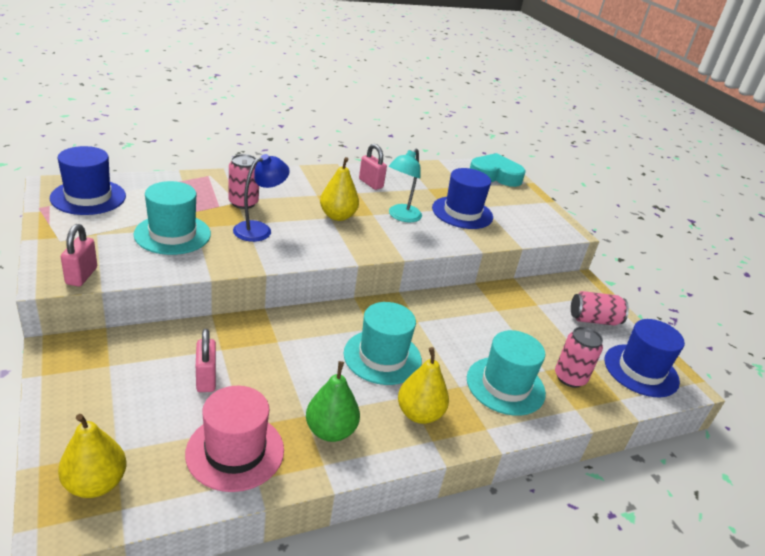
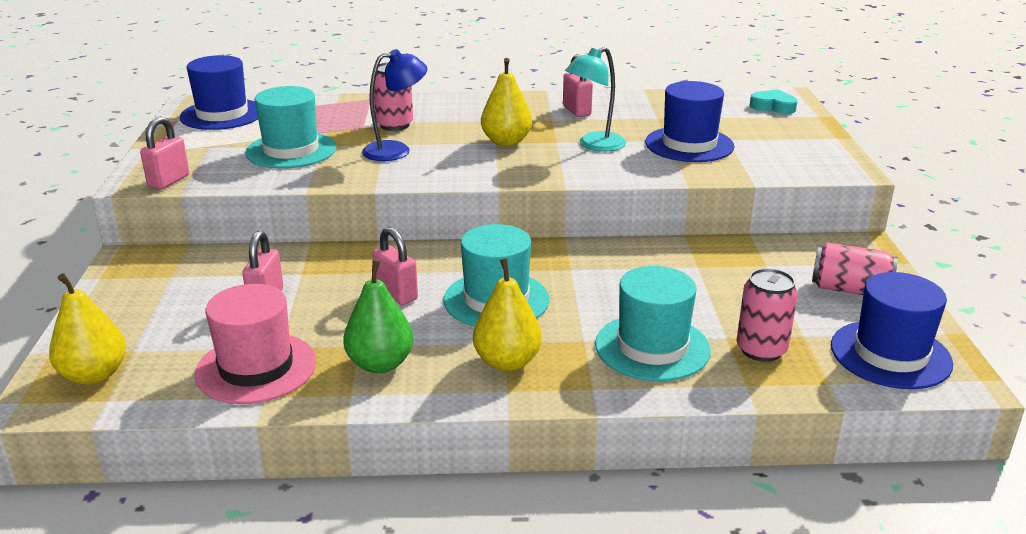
camera: 25 degrees right, 5 degrees down
turquoise heart [470,153,526,187] -> turquoise heart [750,89,797,114], size x0.57
none -> pink padlock [372,227,418,305]

